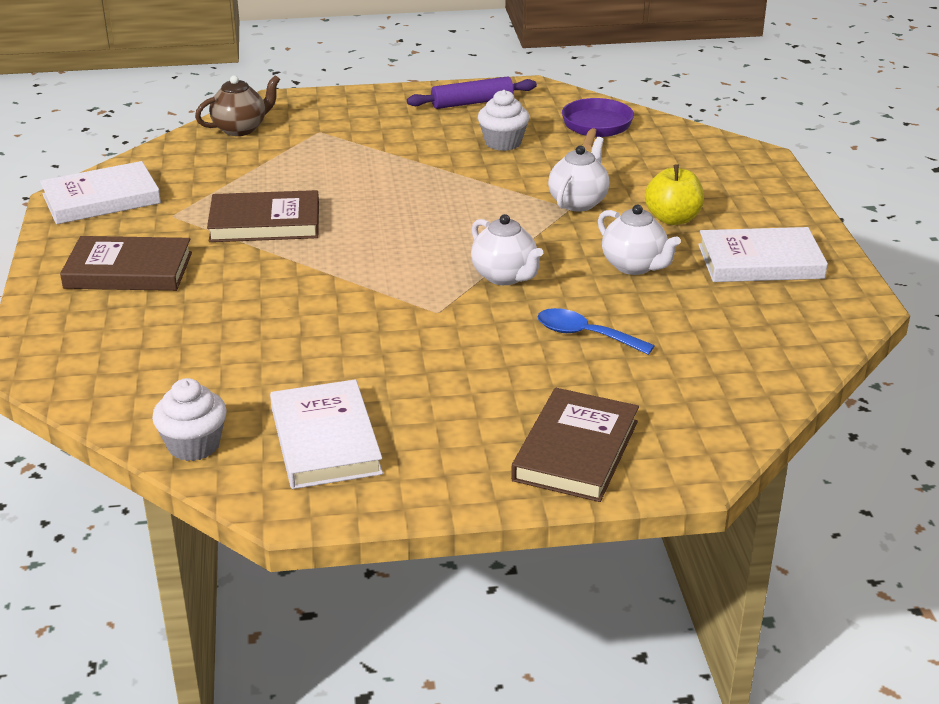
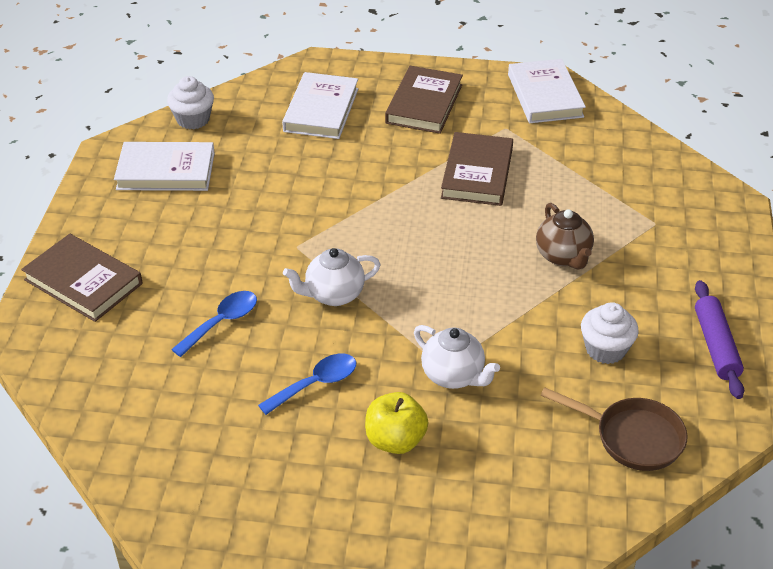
camera: 105 degrees right, 10 degrees up
brown teapot [195,75,280,136] -> brown teapot moved to [536,203,594,270]
purple pan [562,98,634,150] -> brown pan [541,387,687,471]
white teapot [598,205,681,275] -> blue spoon [258,354,356,415]
white book [698,227,828,282] -> white book moved to [282,72,358,139]

